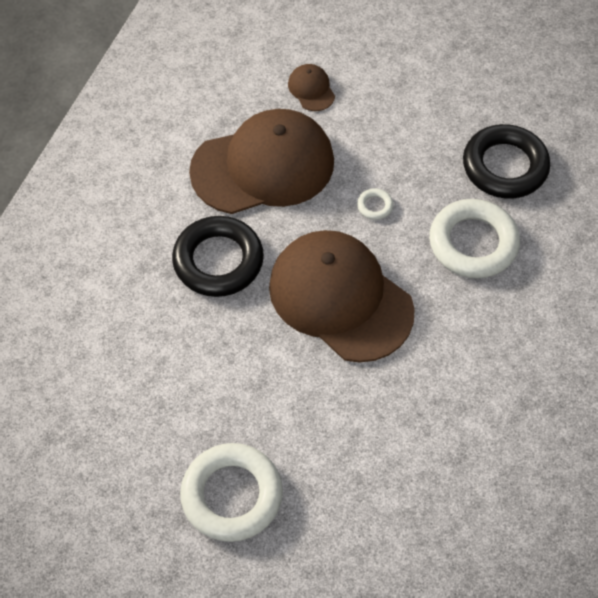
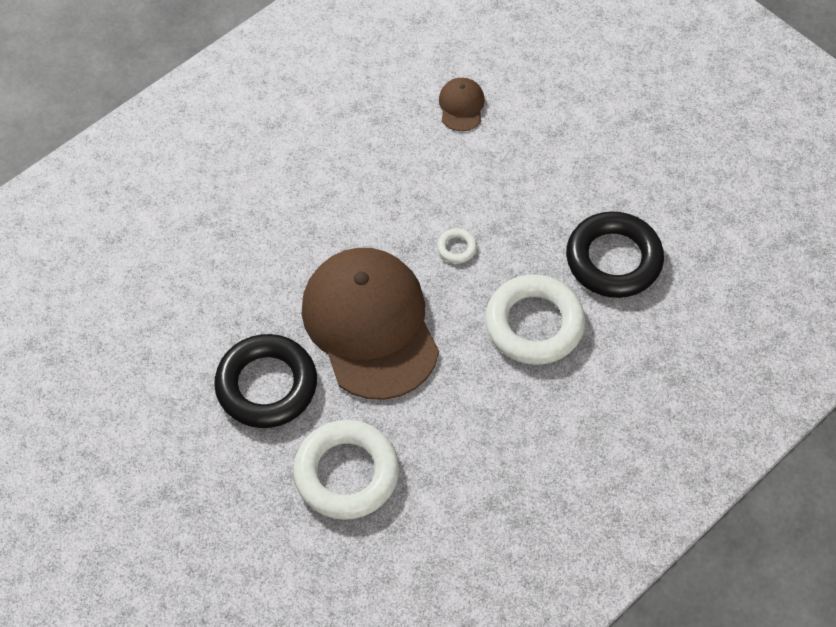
camera: 25 degrees right, 0 degrees up
black ring [172,216,264,297] -> black ring moved to [214,334,317,428]
white ring [180,443,283,542] -> white ring moved to [293,420,399,520]
brown cap [189,109,334,214] -> none

